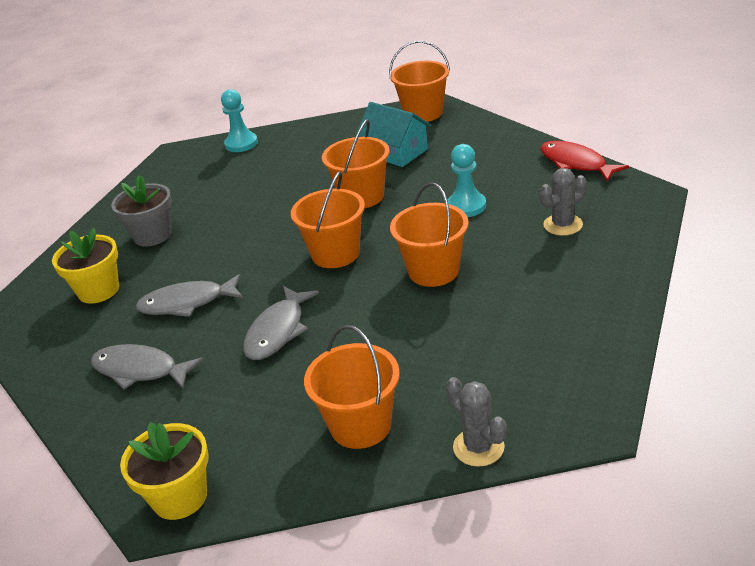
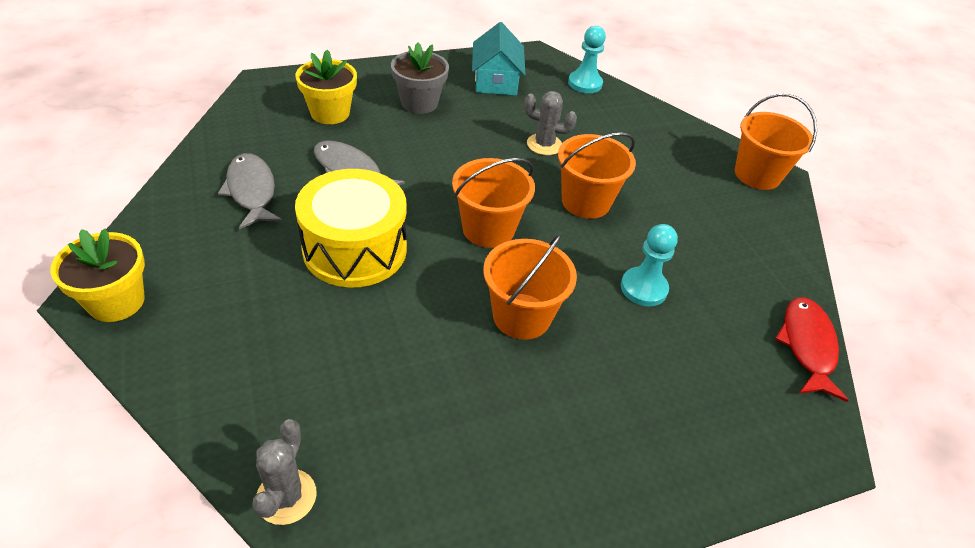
camera: 40 degrees right, 10 degrees up
grey fish [243,286,319,360] -> yellow drum [295,169,407,288]
orange bucket [304,325,400,449] -> none
turquoise house [356,102,431,167] -> turquoise house moved to [472,22,525,96]
grey cactus [540,168,587,236] -> grey cactus moved to [524,91,577,155]

